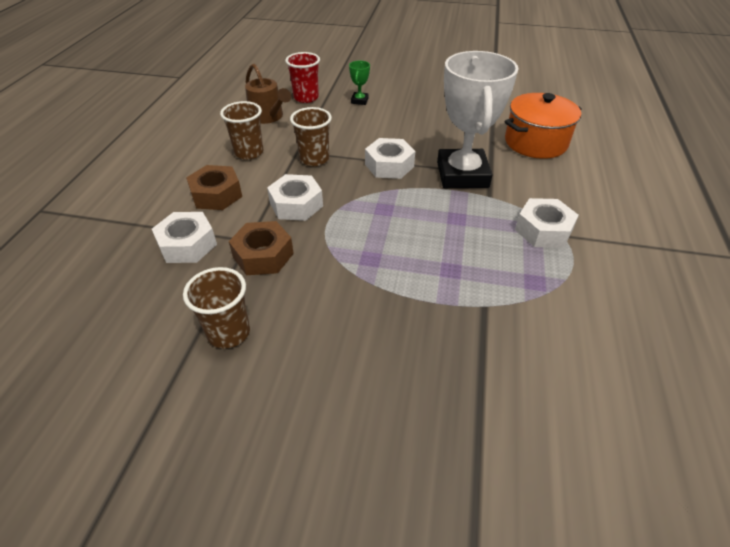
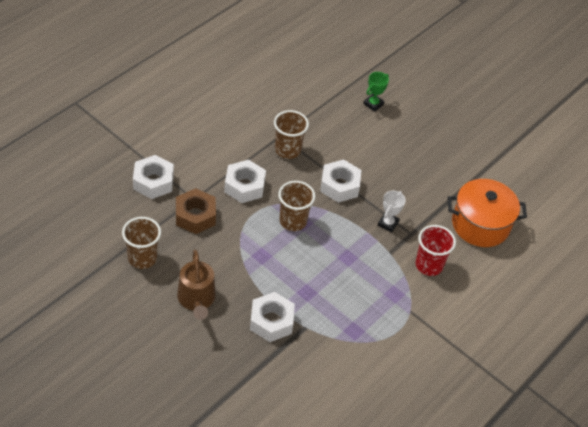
camera: 25 degrees right, 5 degrees up
brown nut [186,165,242,210] -> none
brown cup [220,101,263,160] -> brown cup moved to [278,181,315,231]
brown watering can [245,64,291,124] -> brown watering can moved to [177,250,216,320]
red cup [285,52,320,103] -> red cup moved to [416,225,456,276]
white trophy [437,51,518,188] -> white trophy [378,191,406,232], size x0.40
white nut [515,198,579,248] -> white nut moved to [250,292,295,342]

